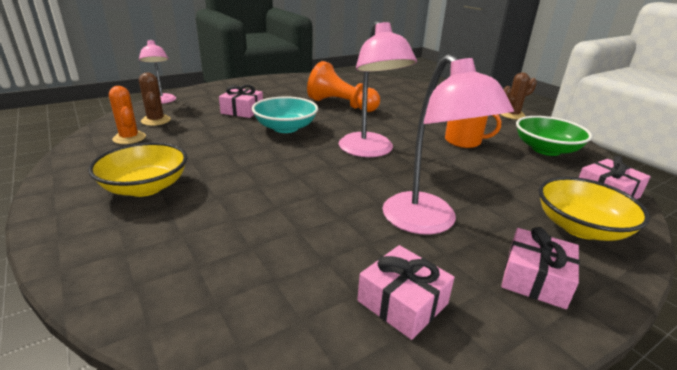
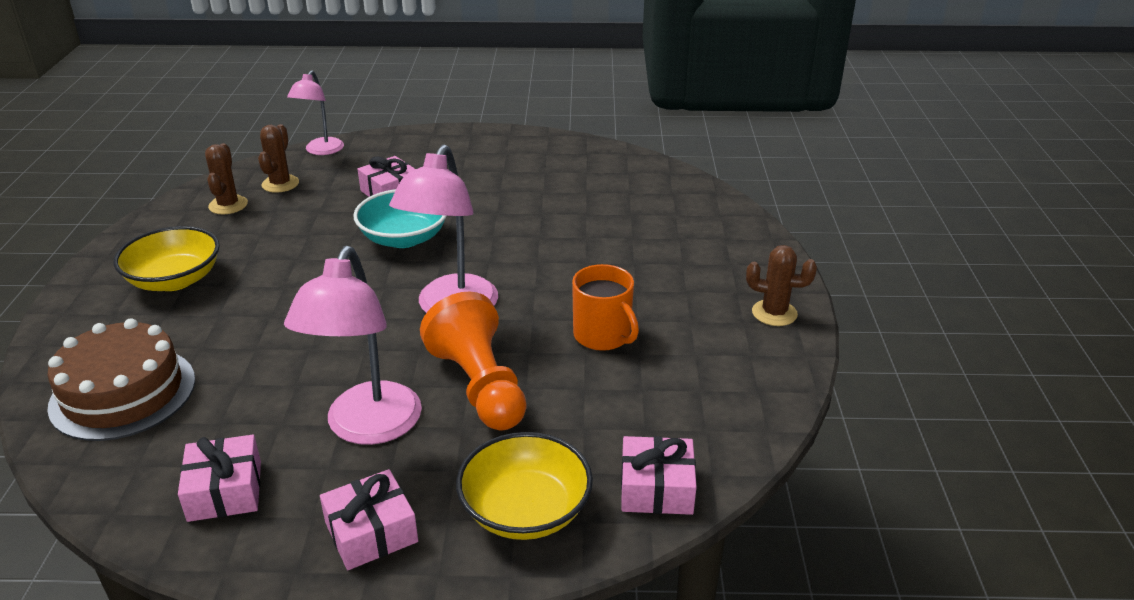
camera: 35 degrees right, 5 degrees up
orange cactus [109,86,146,144] -> brown cactus [205,143,248,214]
orange pawn [307,61,380,112] -> orange pawn moved to [420,291,527,430]
green bowl [516,116,592,156] -> none
none -> brown cake [47,318,195,441]

